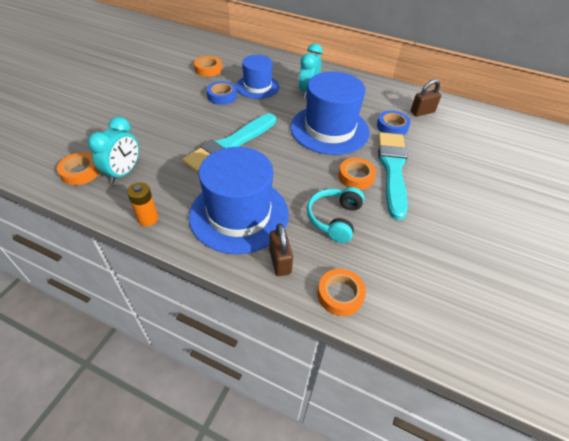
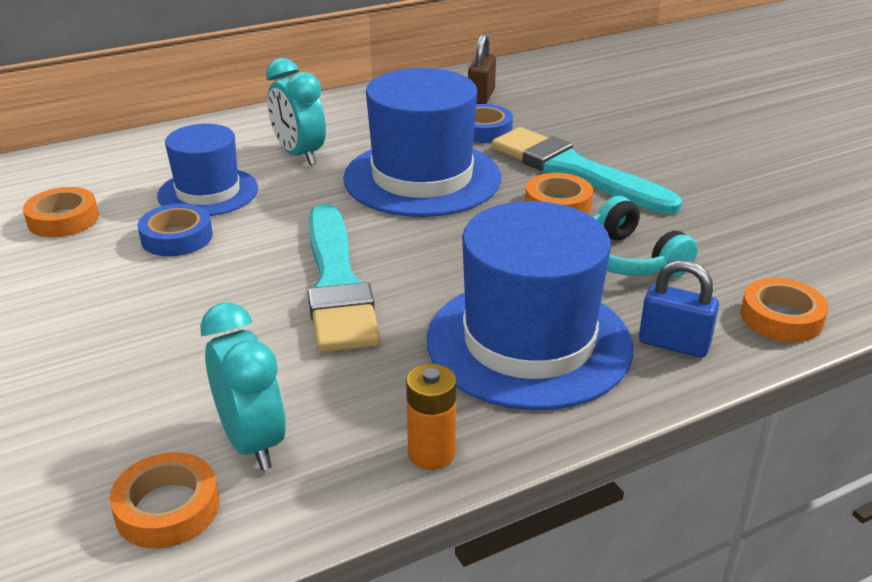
camera: 50 degrees left, 15 degrees down
brown padlock [269,223,293,276] -> blue padlock [639,260,719,358]

